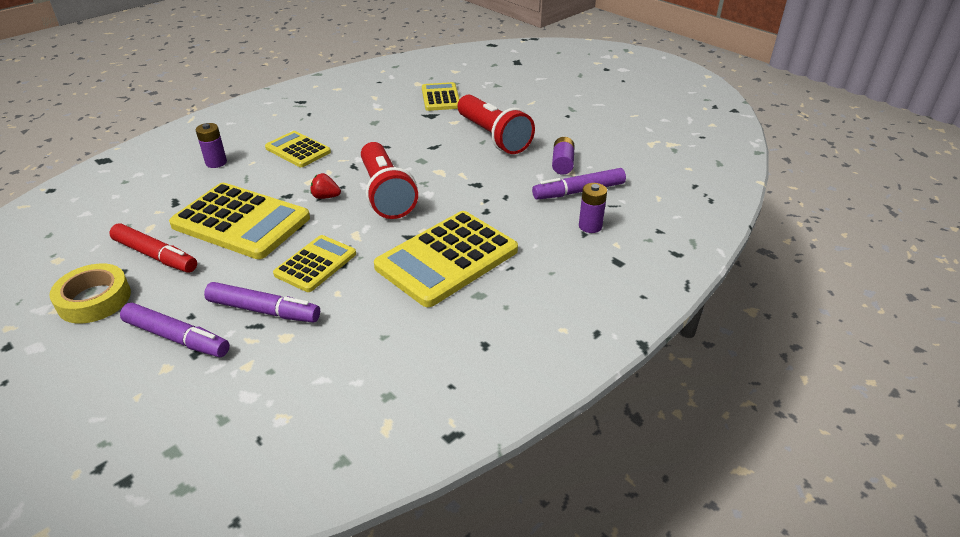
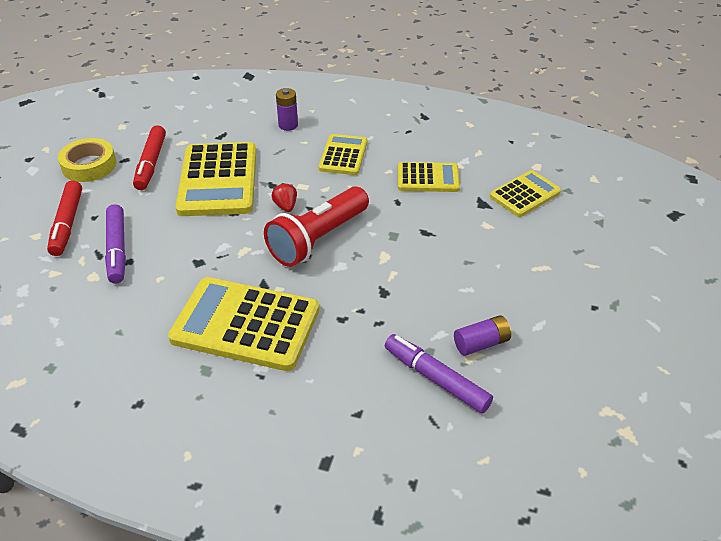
camera: 60 degrees right, 5 degrees up
purple marker [120,303,230,357] -> red marker [47,180,82,256]
yellow calculator [273,235,356,292] -> yellow calculator moved to [398,162,460,192]
red flashlight [457,94,535,154] -> none
purple battery [579,183,607,233] -> none

